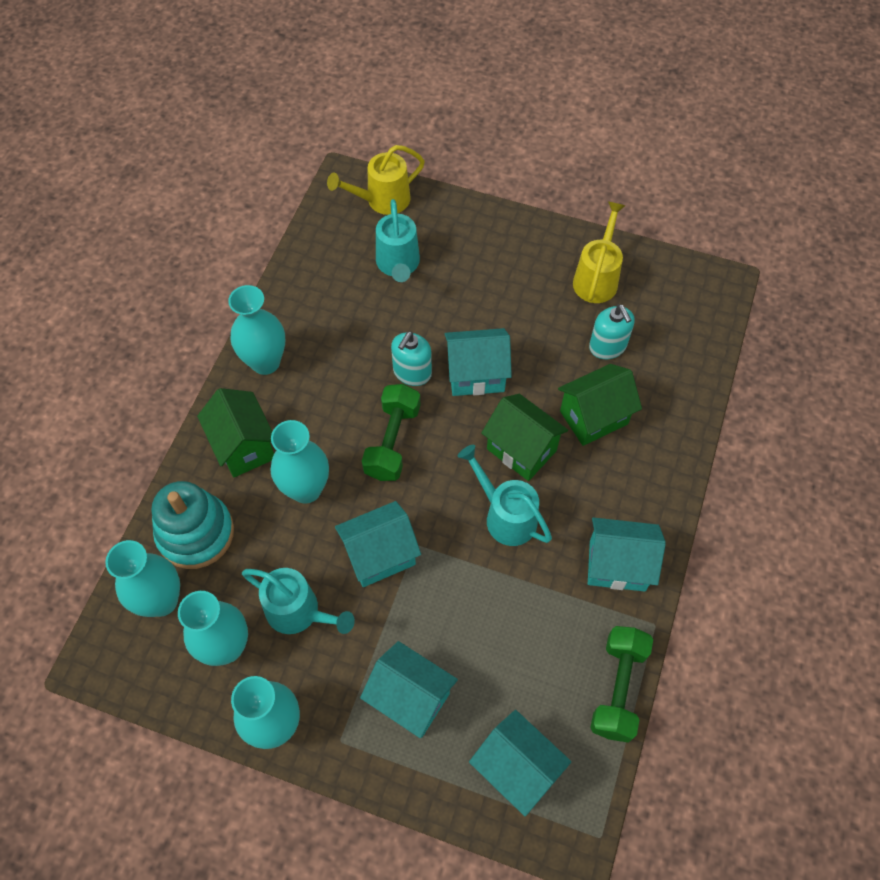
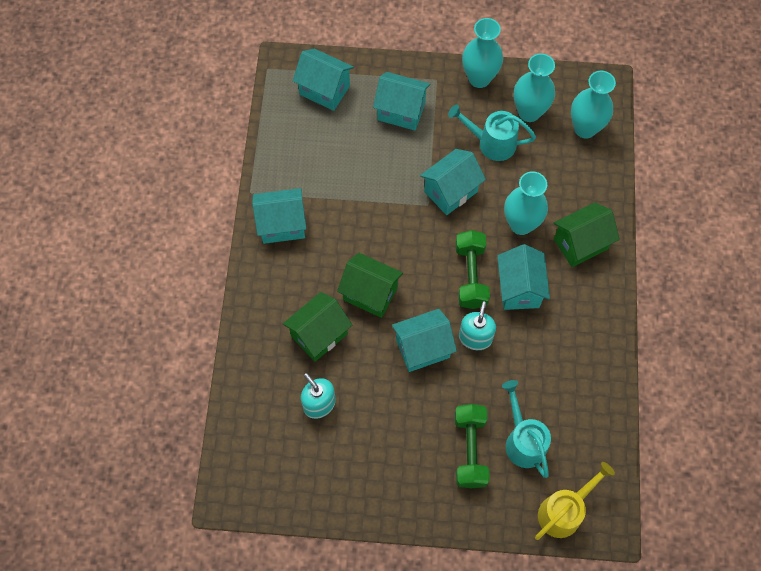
camera: 165 degrees right, 5 degrees up
turquoise stacking toy [152,481,234,569] -> none
green house [197,388,274,478] -> green house turned 75 degrees counterclockwise [554,203,620,267]
turquoise vase [228,285,285,375] -> none
turquoise watering can [458,445,552,546] -> none
yellow watering can [573,202,626,303] -> none
green dumbbell [590,626,653,743] -> green dumbbell moved to [455,404,490,488]
none -> turquoise house [497,244,550,310]

